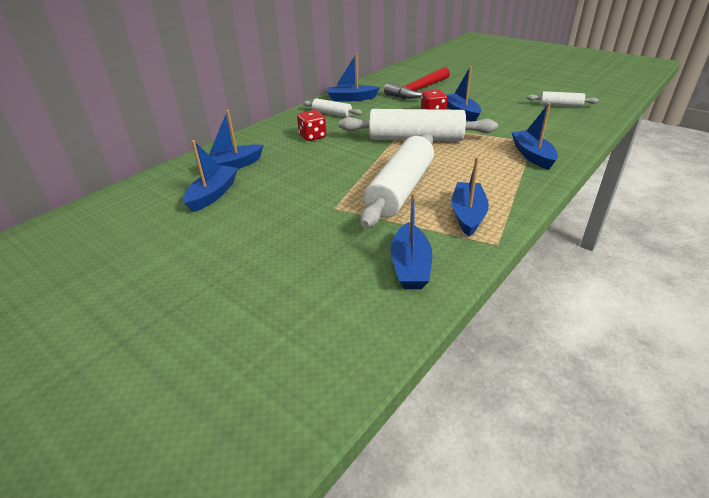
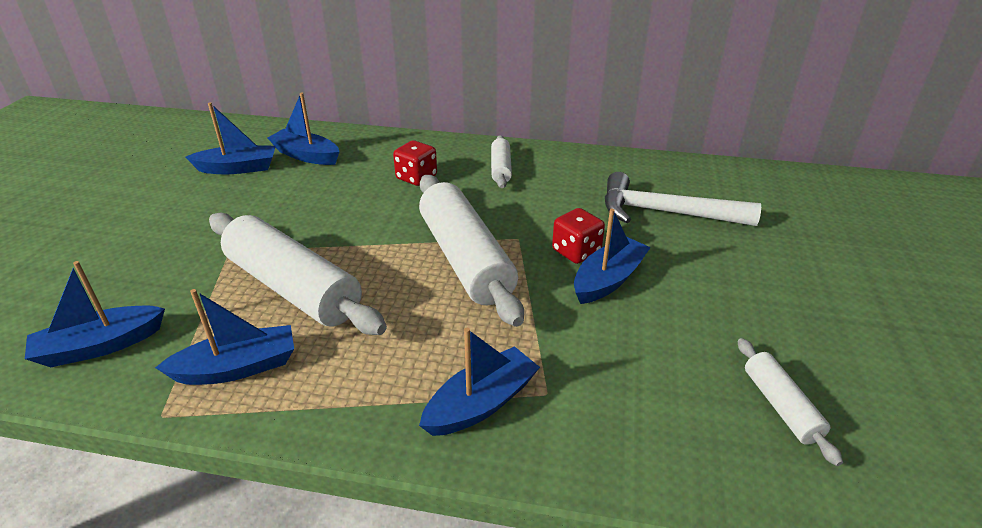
camera: 60 degrees right, 0 degrees up
blue boat [327,53,380,102] -> none
white rolling pin [360,133,434,228] -> white rolling pin turned 45 degrees clockwise [209,212,387,335]
red hammer [384,67,450,99] -> white hammer [605,172,761,226]

